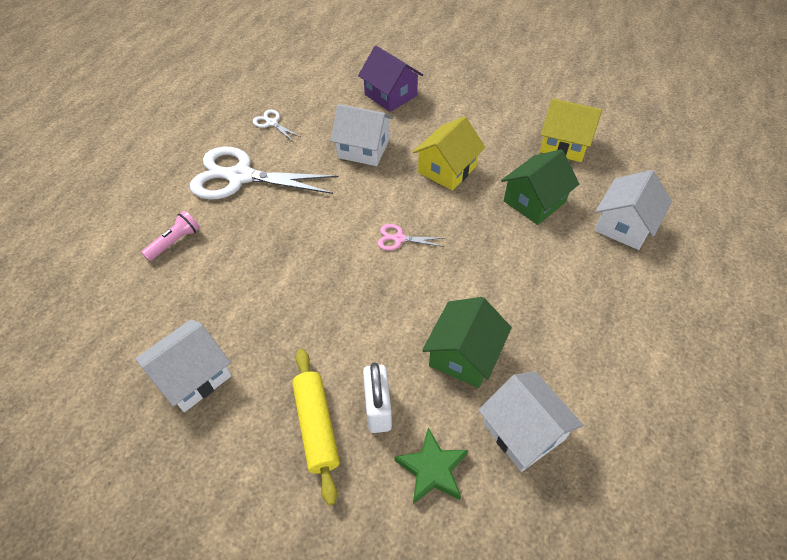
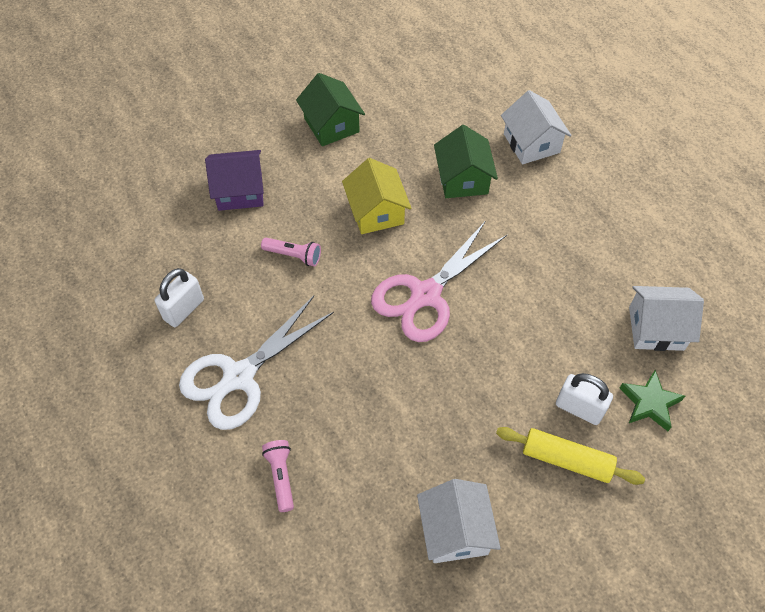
camera: 55 degrees left, 5 degrees up
white scissors [253,110,300,141] -> white padlock [155,268,204,327]
white house [330,104,393,166] -> pink flashlight [261,237,321,267]
pink scissors [378,224,444,251] -> pink scissors [371,222,507,342], size x2.35
green house [422,297,512,388] -> green house moved to [296,73,365,146]
yellow house [540,98,602,162] -> none

